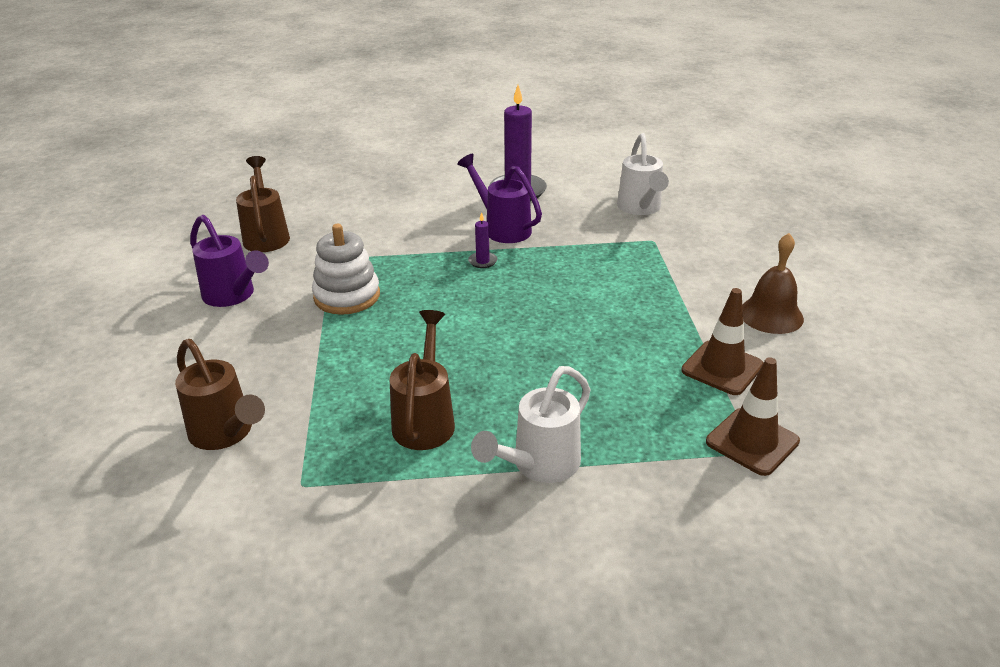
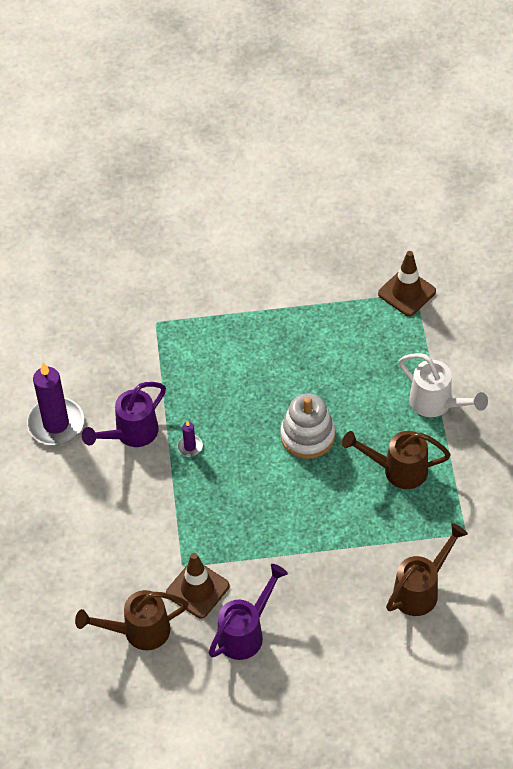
camera: 90 degrees left, 20 degrees up
white stacking toy [312,224,380,315] -> white stacking toy moved to [280,393,335,459]
white watering can [617,133,669,215] -> none
brown traffic cone [681,288,763,395] -> brown traffic cone moved to [166,553,230,618]
brown bell [742,233,804,334] -> none

